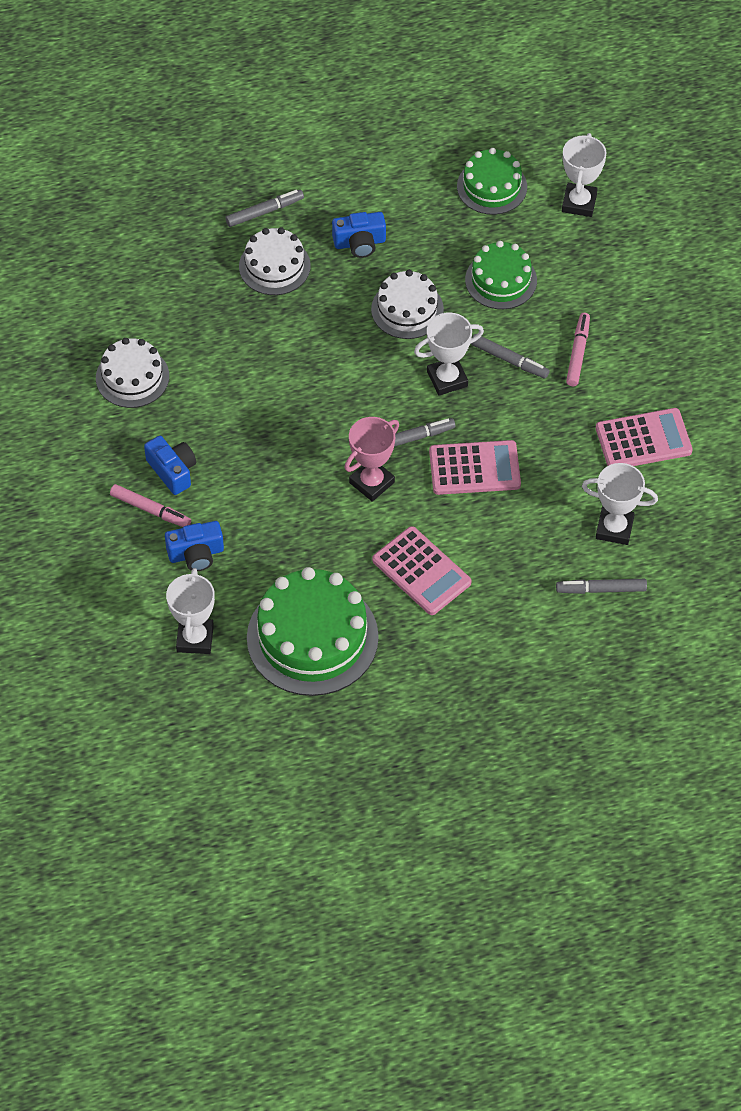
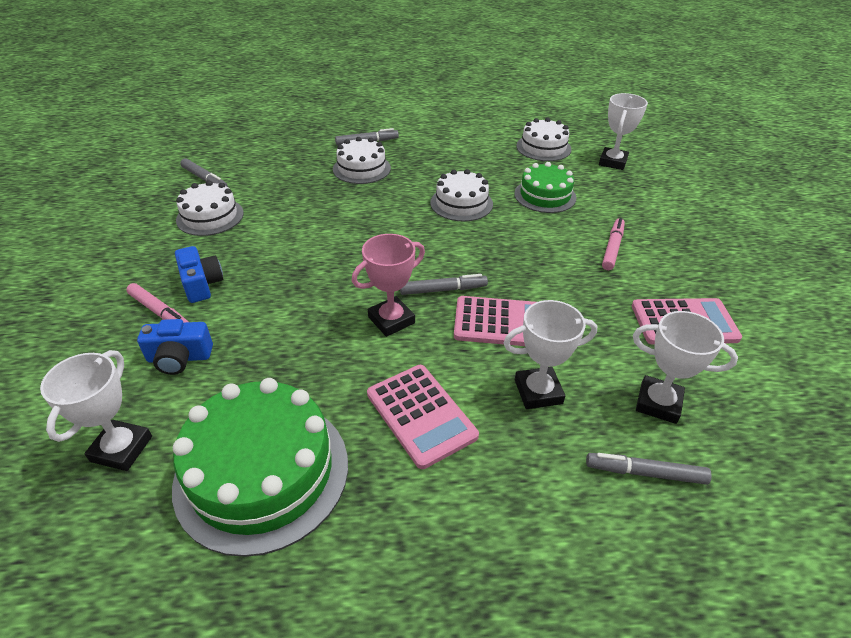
camera: 10 degrees right, 15 degrees down
blue camera [332,212,386,258] -> none
white trophy [414,312,484,396] -> white trophy moved to [504,300,597,409]
green cake [457,148,527,215] -> white cake [516,118,572,161]
grey marker [471,334,550,379] -> grey marker moved to [180,158,228,187]

